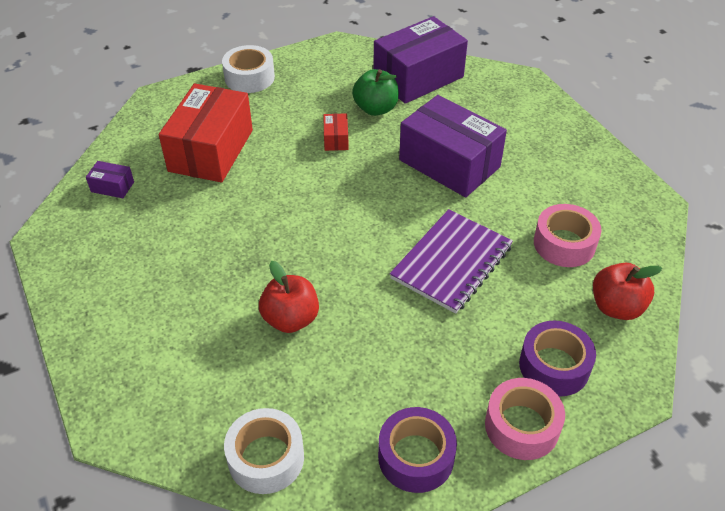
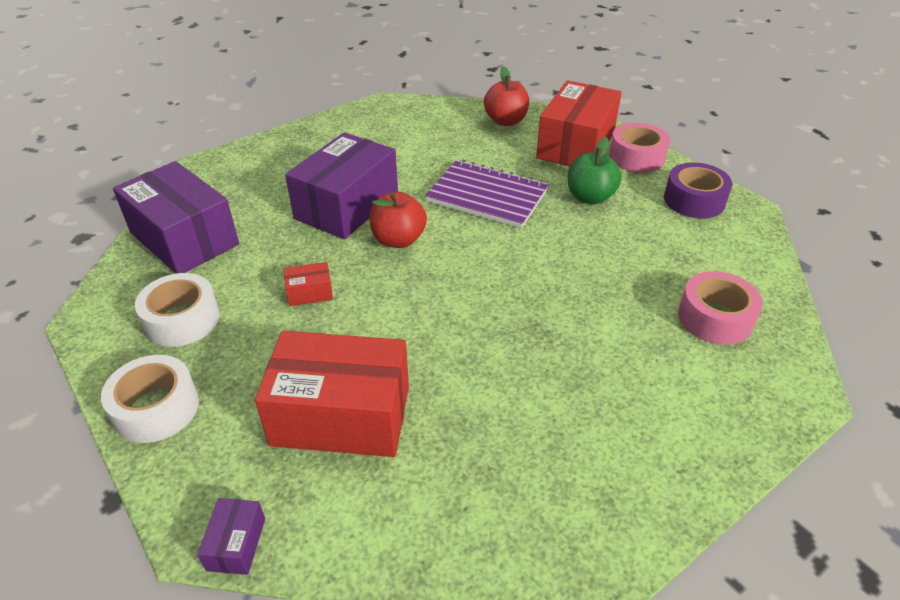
camera: 100 degrees left, 5 degrees down
purple box [86,161,134,198] -> purple box moved to [197,498,265,575]
white tape [224,408,304,494] -> white tape moved to [135,273,220,347]
red apple [259,261,319,333] -> red apple moved to [369,192,427,248]
green apple [352,69,399,116] -> green apple moved to [568,137,622,205]
purple tape [519,320,596,397] -> red box [536,80,622,166]
pink tape [534,204,601,267] -> pink tape moved to [678,271,763,345]

